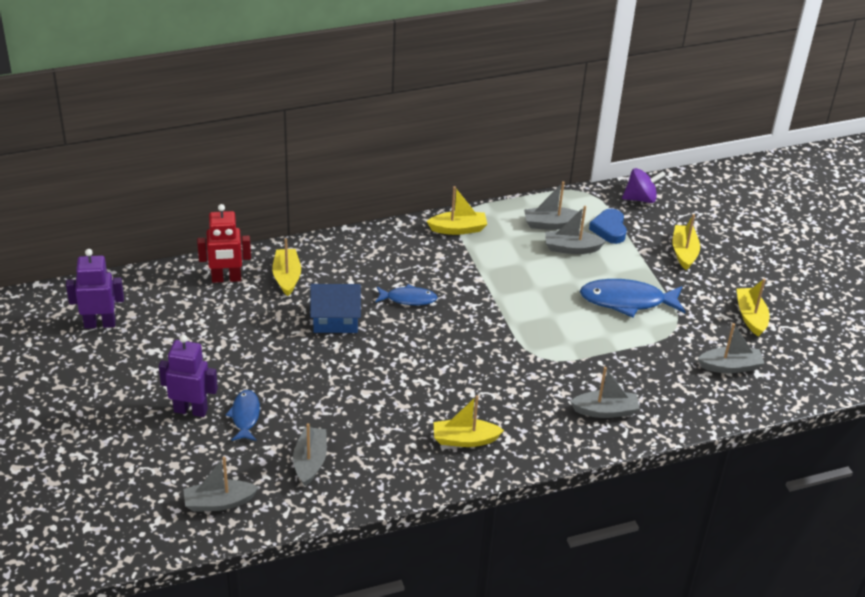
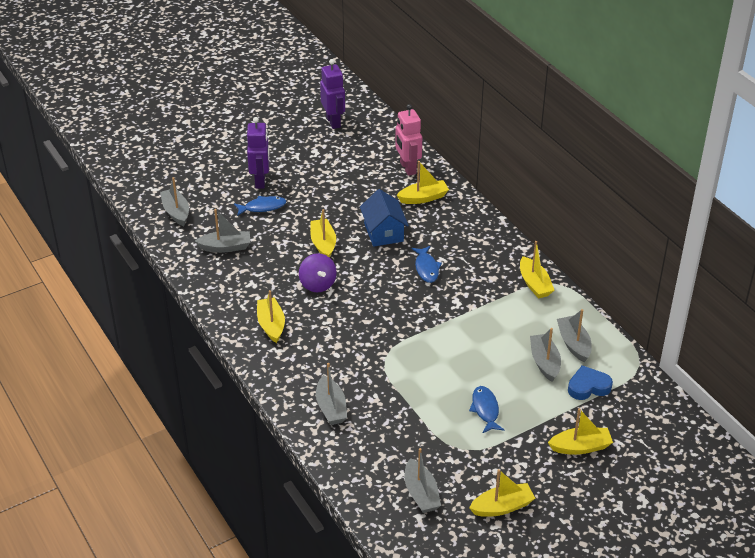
camera: 80 degrees right, 0 degrees up
red robot [197,204,251,283] -> pink robot [395,104,422,176]
blue fish [580,279,685,318] -> blue fish [469,386,504,433], size x0.59
purple spinning top [622,168,666,203] -> purple spinning top moved to [299,253,337,292]
none -> yellow boat [310,209,336,258]

